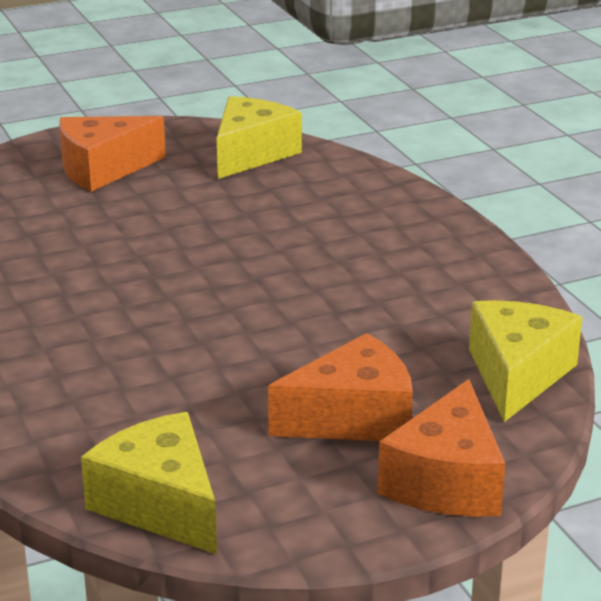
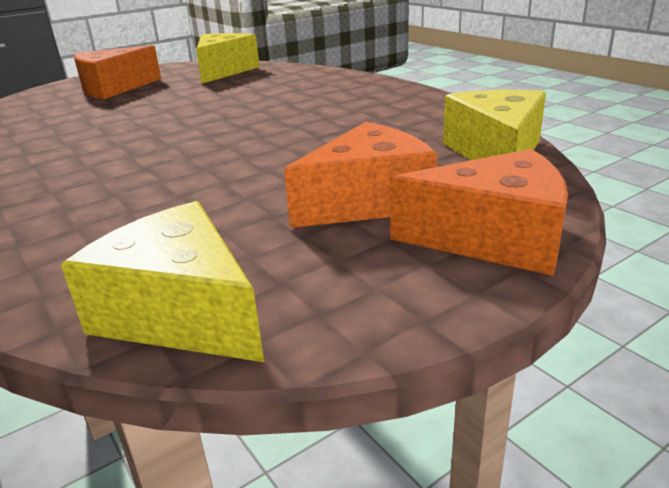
camera: 10 degrees left, 0 degrees up
orange cheese [378,379,505,517] -> orange cheese turned 90 degrees counterclockwise [390,149,568,276]

